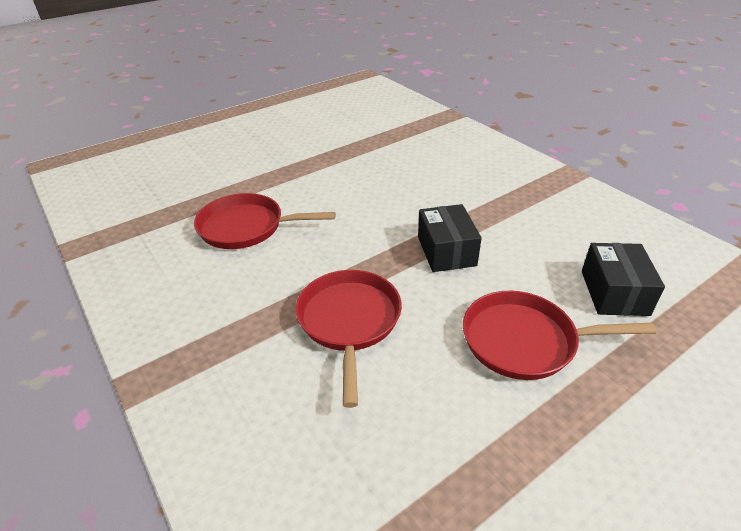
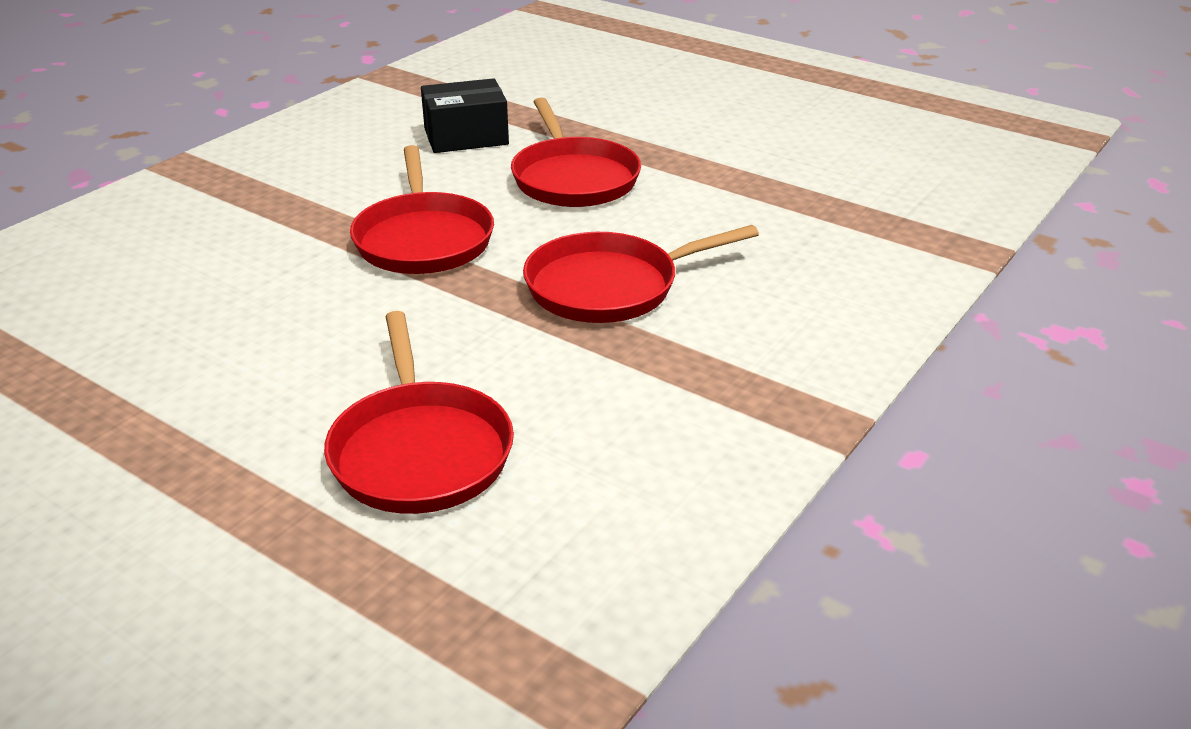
camera: 110 degrees left, 5 degrees down
black box [418,204,482,272] -> red pan [350,145,494,274]

